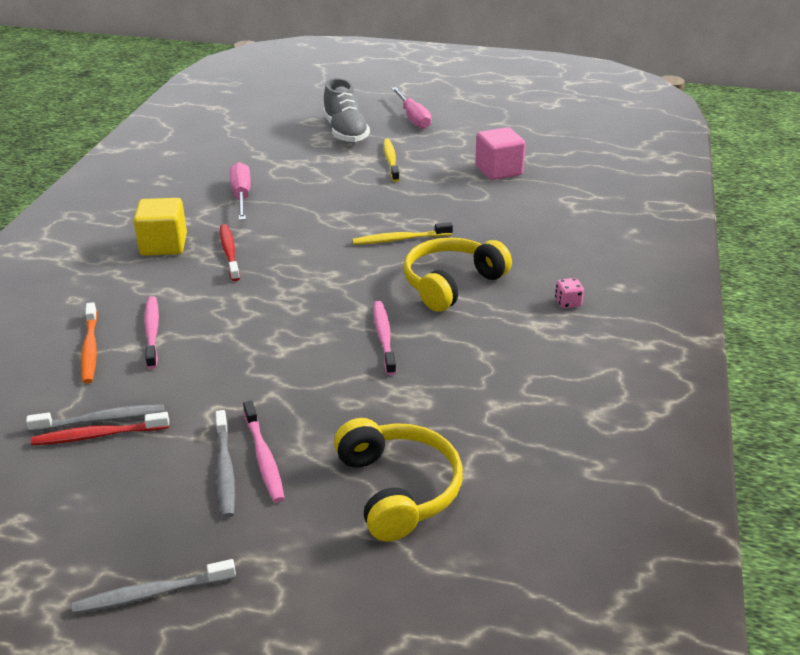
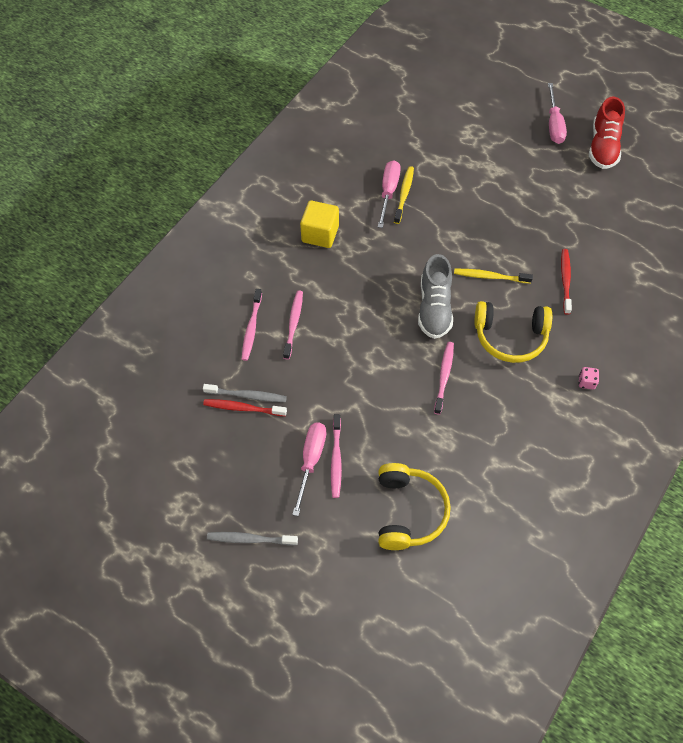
camera: 20 degrees right, 25 degrees up
orange toothbrush [81,302,98,383] -> pink toothbrush [242,289,262,361]
grey toothbrush [215,410,235,518] -> pink screwdriver [292,422,326,516]
red toothbrush [220,224,240,281] -> red toothbrush moved to [561,249,572,315]
grey shoe [323,78,370,143] -> grey shoe moved to [418,254,453,339]
yellow toothbrush [383,139,400,182] -> yellow toothbrush moved to [394,166,414,224]
yellow headphones [403,237,512,312] -> yellow headphones turned 150 degrees counterclockwise [474,301,552,363]
pink cube [475,127,526,180] -> none
none -> red shoe [589,97,625,169]

